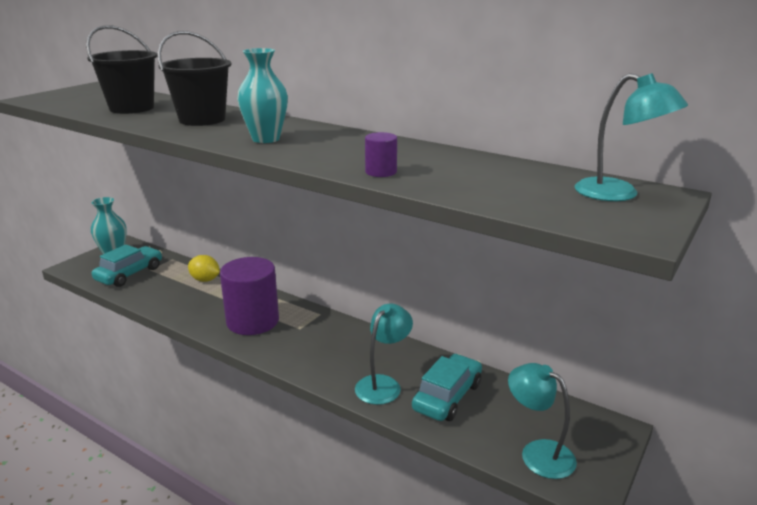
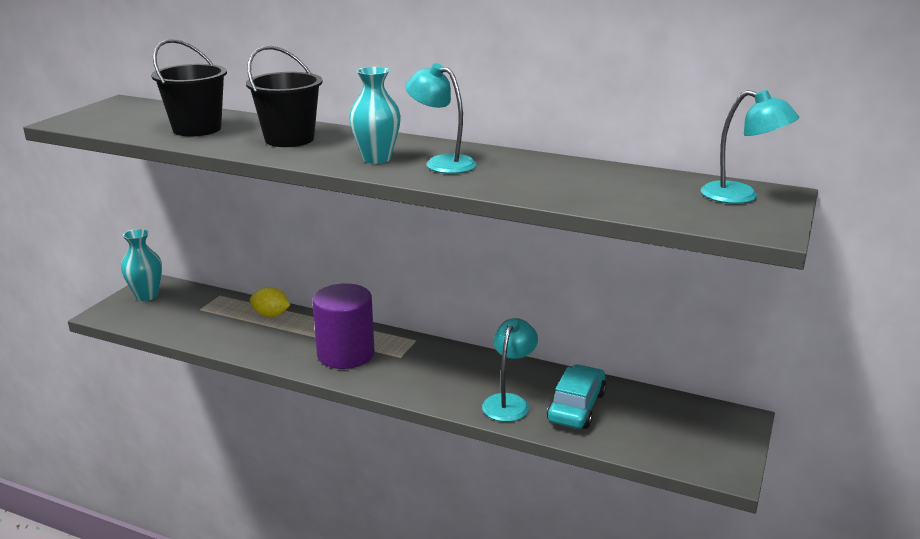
camera: 10 degrees left, 0 degrees up
turquoise car [92,244,162,287] -> none
purple cylinder [365,132,397,177] -> none
turquoise lamp [508,363,577,479] -> turquoise lamp moved to [405,63,477,174]

